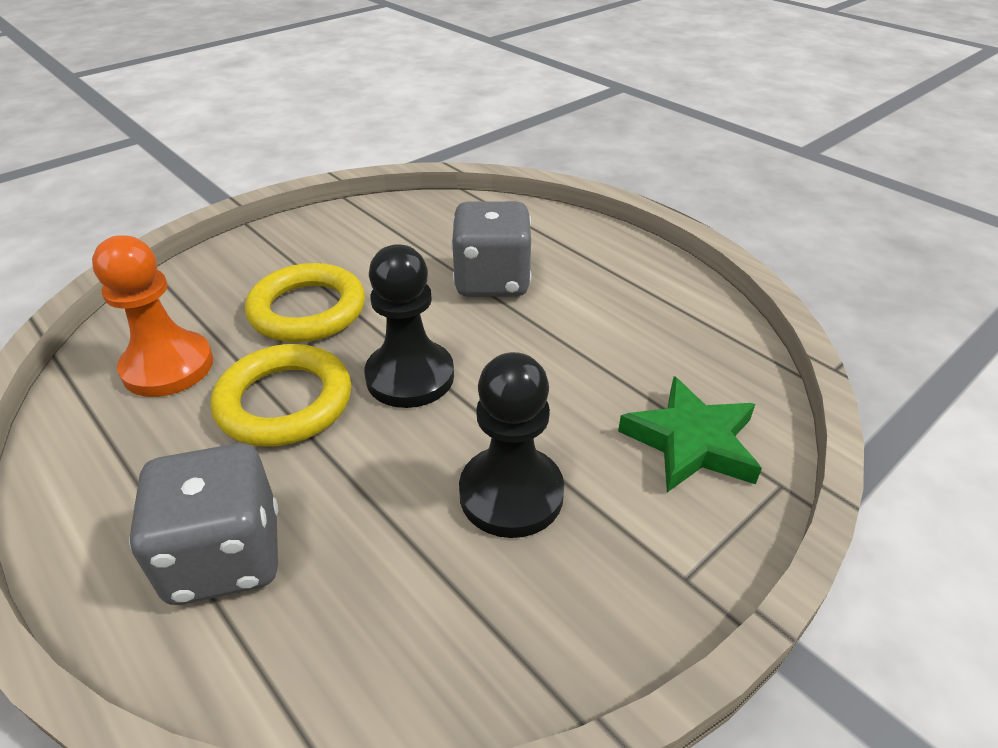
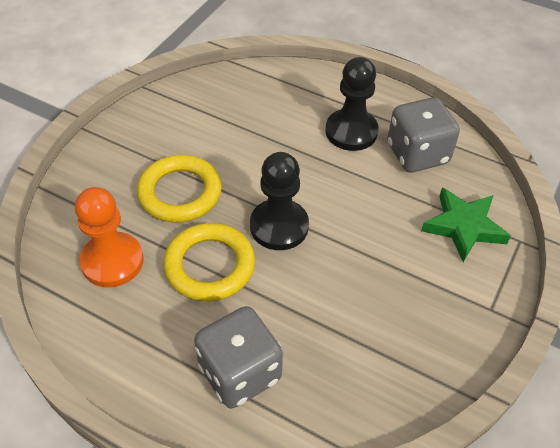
camera: 20 degrees left, 10 degrees up
grey dice [451,201,531,297] -> grey dice moved to [388,97,460,173]
black pawn [459,352,564,538] -> black pawn moved to [326,57,379,151]

